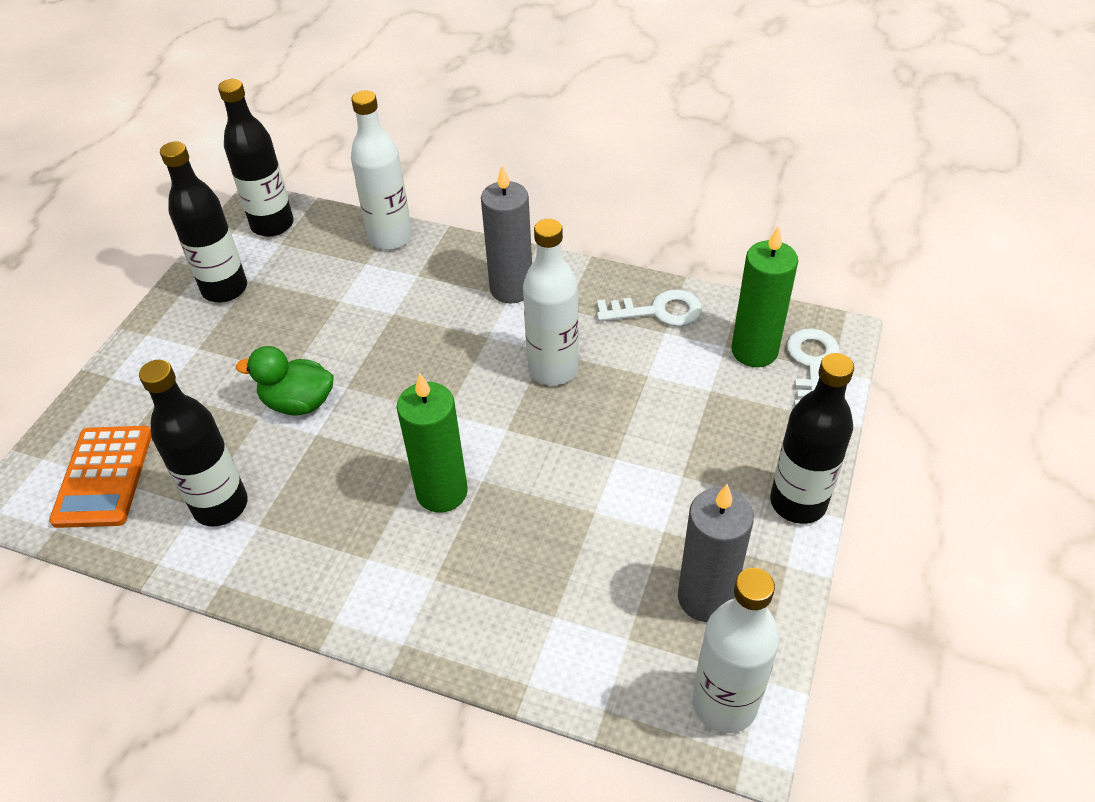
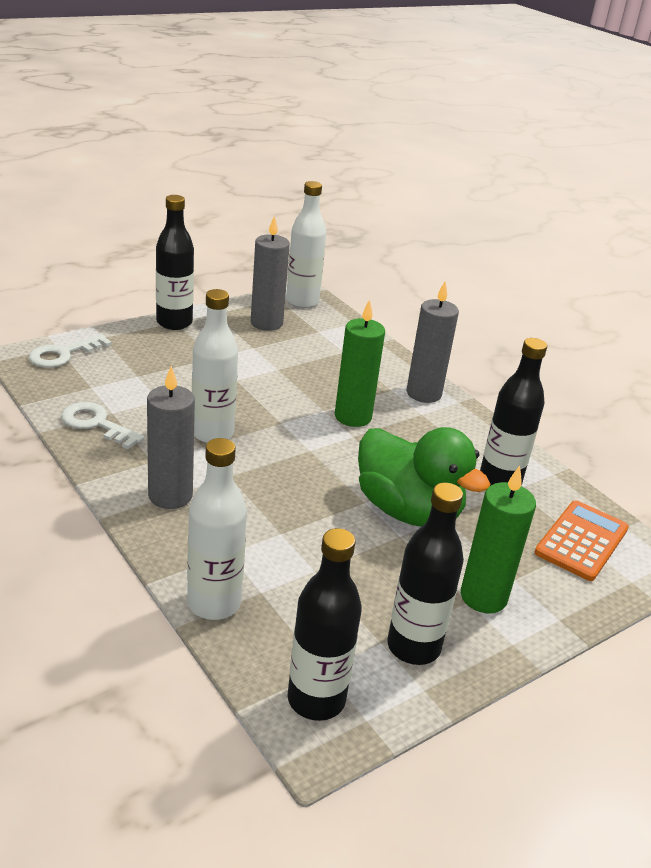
camera: 150 degrees left, 15 degrees down
green duck [236,346,334,416] -> green duck [358,427,491,527], size x1.71
green candle [731,225,798,367] -> green candle moved to [461,466,536,613]
none -> grey candle [406,281,459,403]

